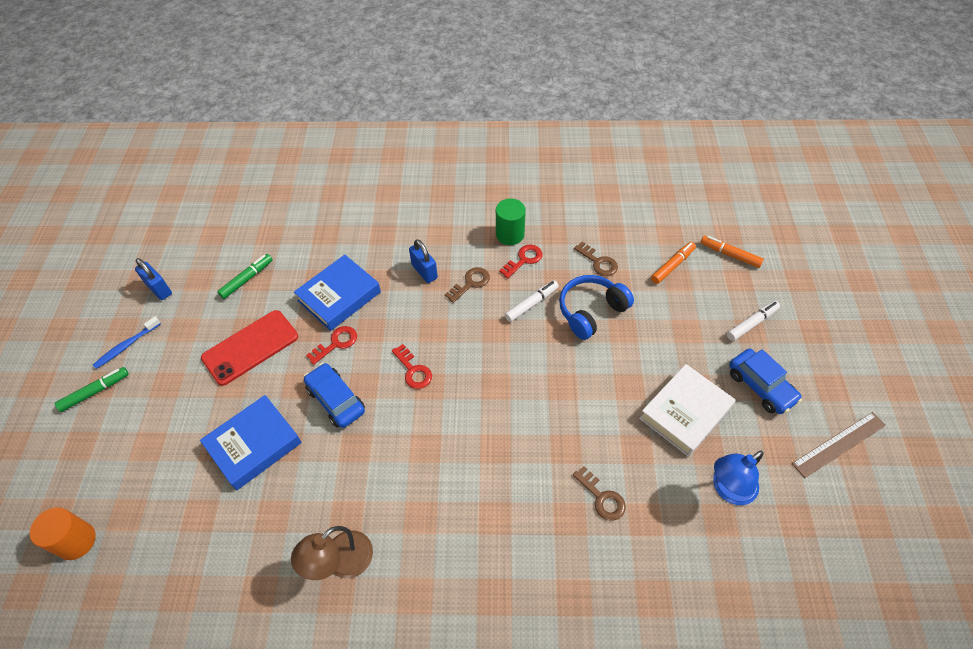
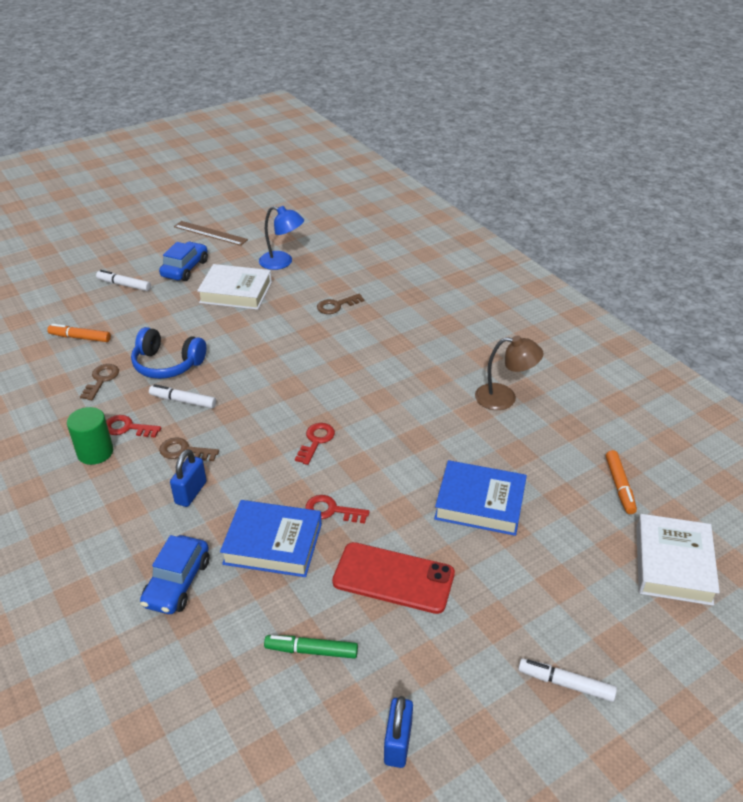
camera: 125 degrees left, 15 degrees down
orange cylinder [30,507,96,560] -> white book [636,514,720,606]
green marker [55,367,129,412] -> white marker [518,658,617,702]
blue toothbrush [93,316,161,369] -> none
blue car [304,363,365,428] -> blue car moved to [140,535,210,614]
brown key [573,466,626,521] -> brown key turned 135 degrees counterclockwise [317,294,364,314]
orange marker [701,236,764,268] -> orange marker moved to [606,450,637,514]

